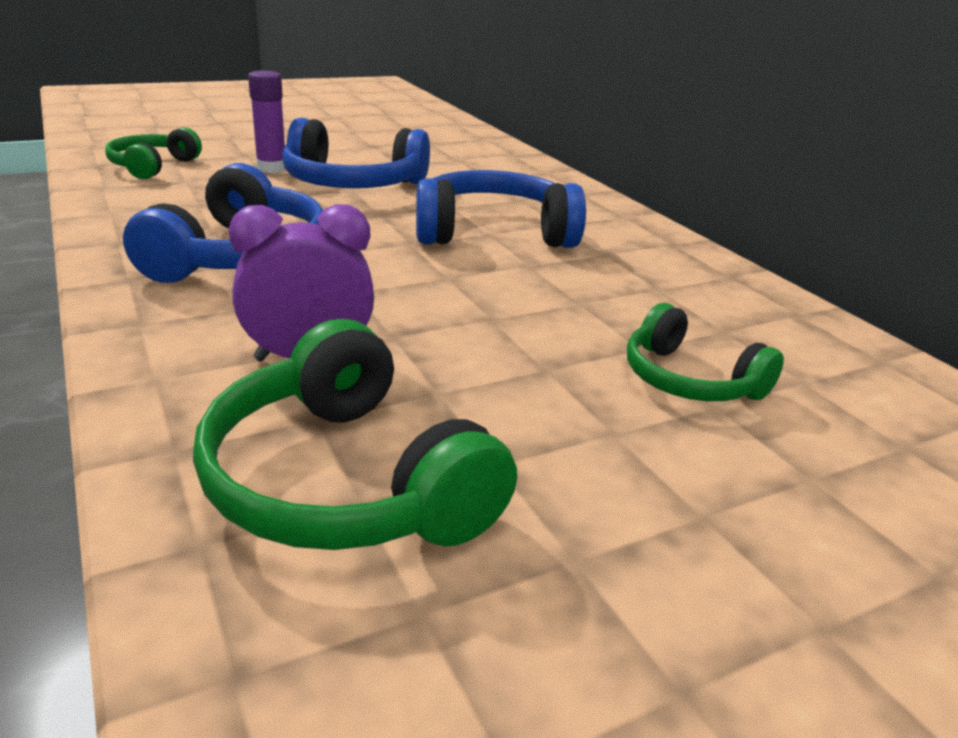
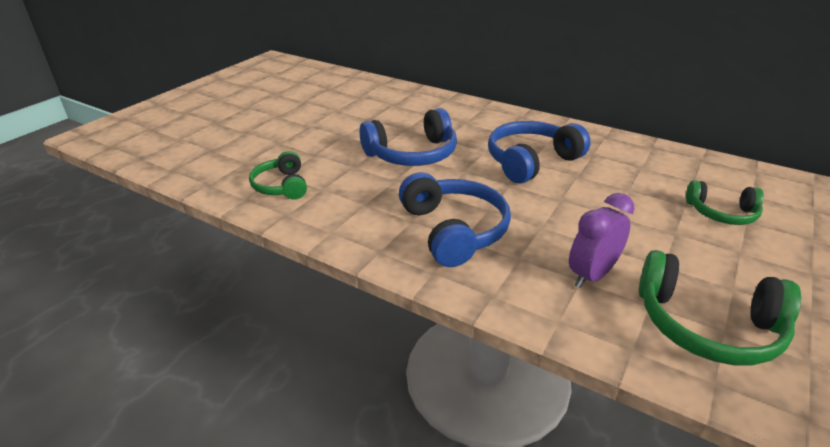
camera: 30 degrees left, 5 degrees up
purple glue stick [248,70,286,173] -> none

